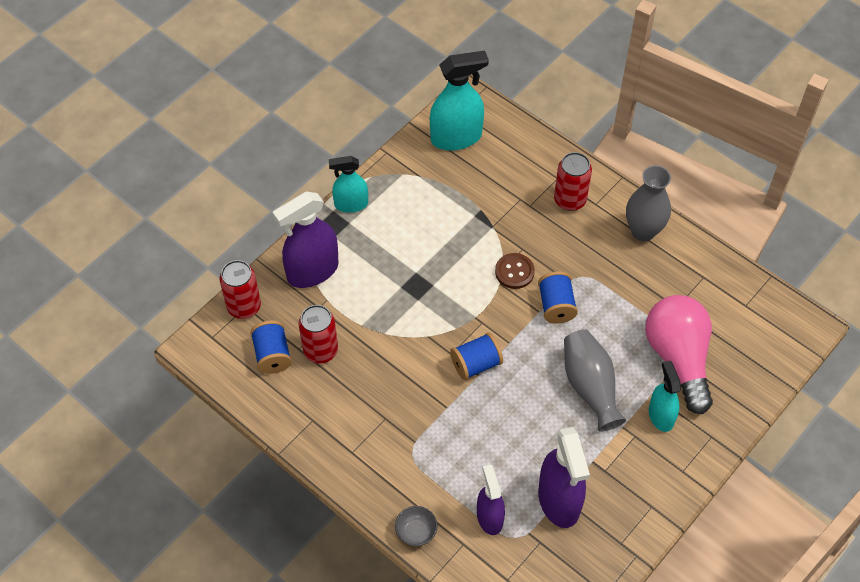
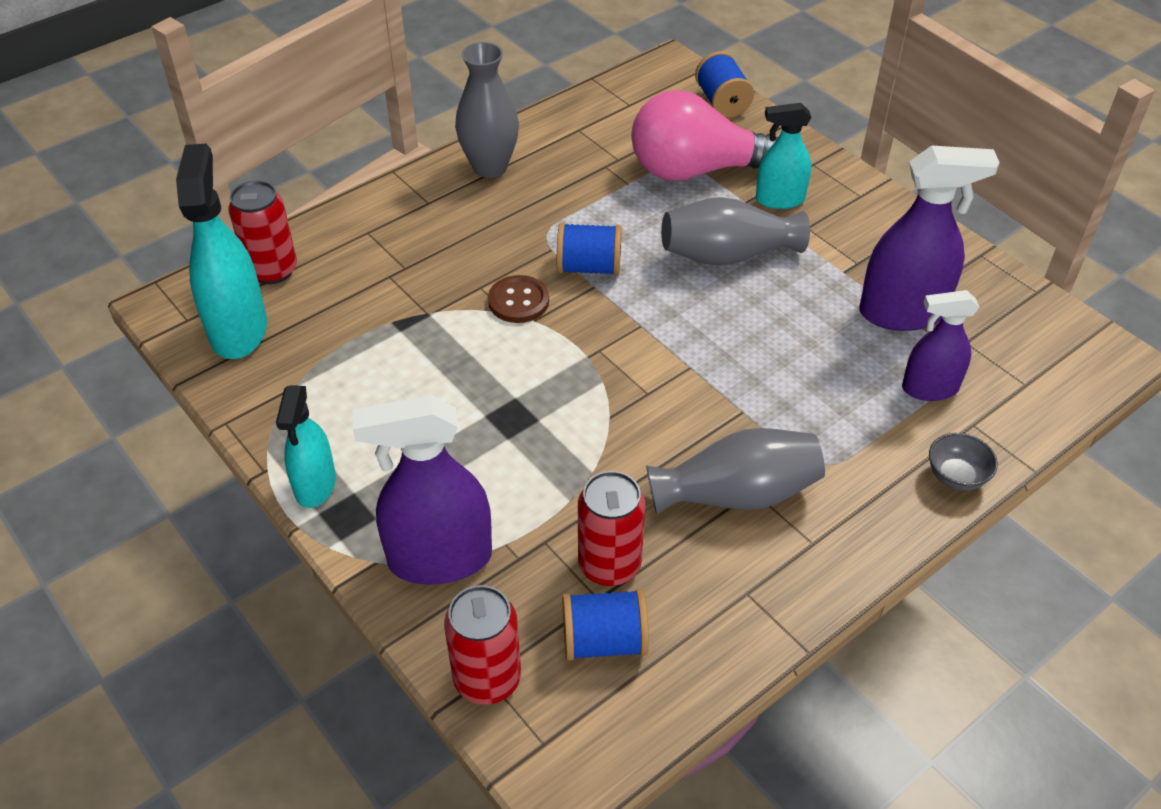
camera: 80 degrees left, 10 degrees down
purple spray bottle [273,192,339,288] -> purple spray bottle turned 105 degrees clockwise [352,395,492,585]
blue spool [450,333,503,380] -> blue spool moved to [695,51,754,118]
red can [554,152,592,211] -> red can moved to [228,180,297,284]
none -> grey vase [646,428,825,515]

